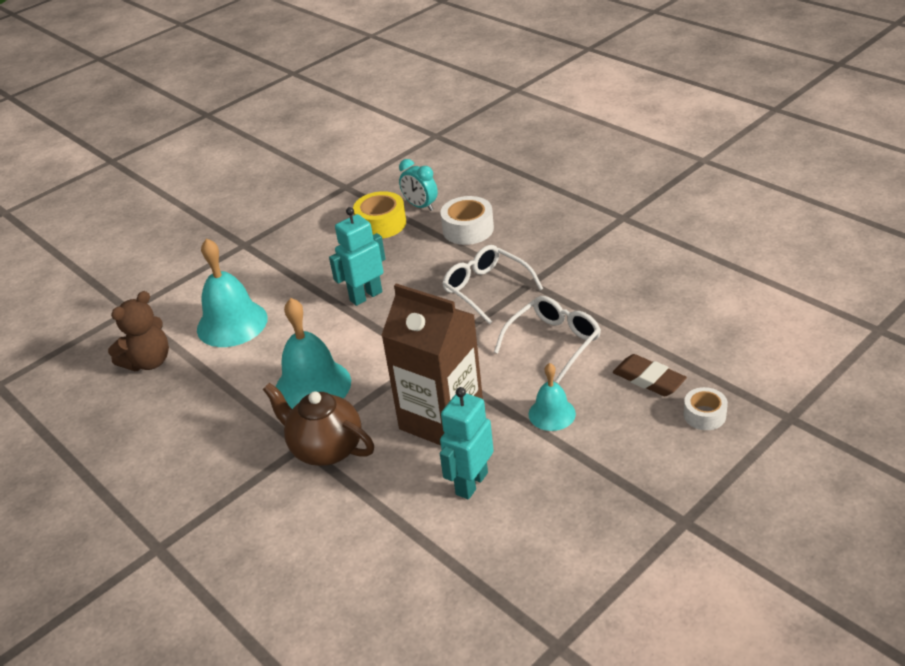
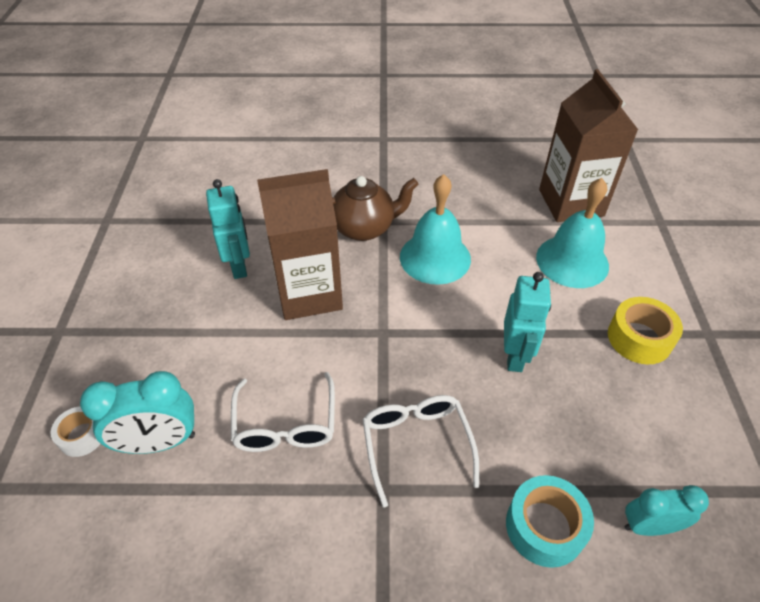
camera: 130 degrees right, 10 degrees up
brown teddy bear [108,291,169,371] -> brown carton [539,69,638,222]
yellow tape [353,191,406,239] -> yellow tape moved to [608,297,683,364]
white tape [440,196,494,245] -> turquoise tape [506,475,594,568]
white glasses [442,245,543,324] -> white glasses turned 105 degrees counterclockwise [362,395,479,508]
turquoise bell [529,363,576,431] -> none
brown eraser [613,354,687,396] -> turquoise clock [80,371,195,454]

